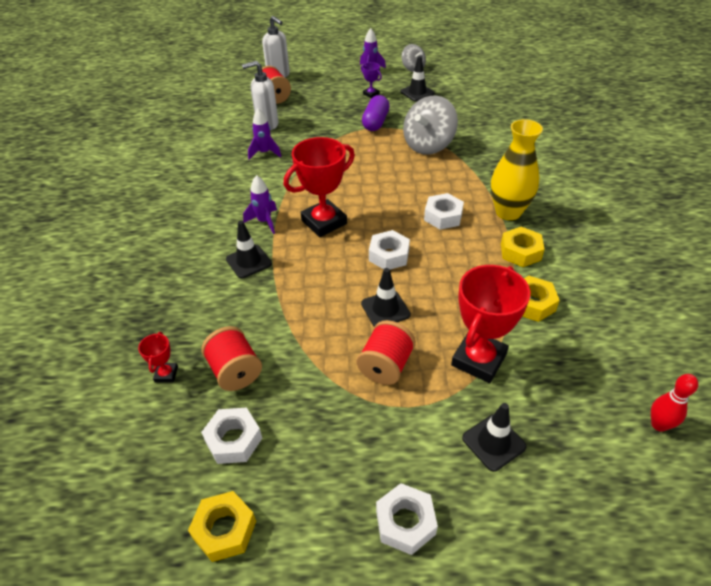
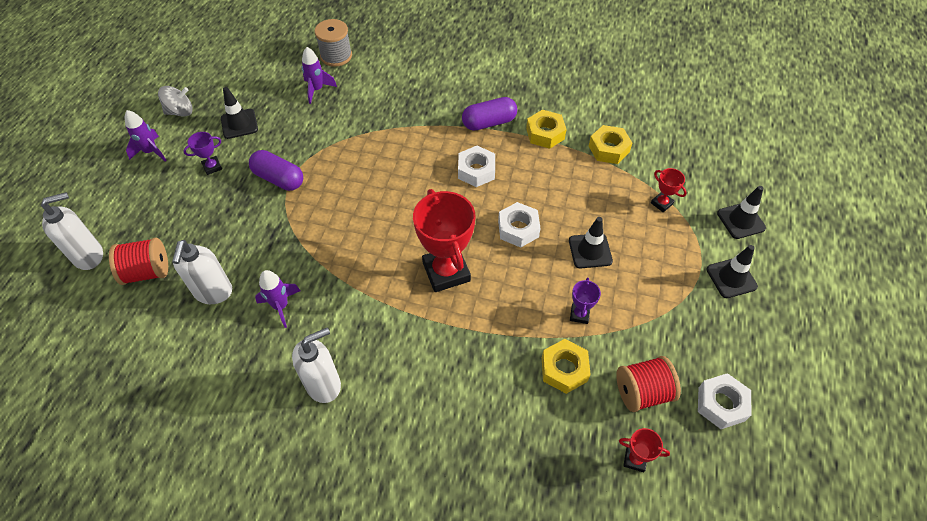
camera: 75 degrees left, 10 degrees up
yellow nut [188,491,256,562] -> yellow nut moved to [542,339,591,394]
black traffic cone [226,221,272,279] -> black traffic cone moved to [706,245,758,298]
purple rocket [243,175,277,234] -> purple rocket moved to [302,47,337,104]
red spool [356,320,416,385] -> none
white nut [376,483,438,555] -> none
grey spinning top [403,96,458,155] -> none
red trophy [451,265,530,383] -> red trophy [651,168,687,212], size x0.46
yellow vase [491,119,543,220] -> purple capsule [462,97,517,131]
red bowling pin [651,374,698,432] -> none
none -> white soap dispenser [292,327,341,403]
none -> grey spool [314,19,352,67]
none -> purple trophy [570,278,601,324]

